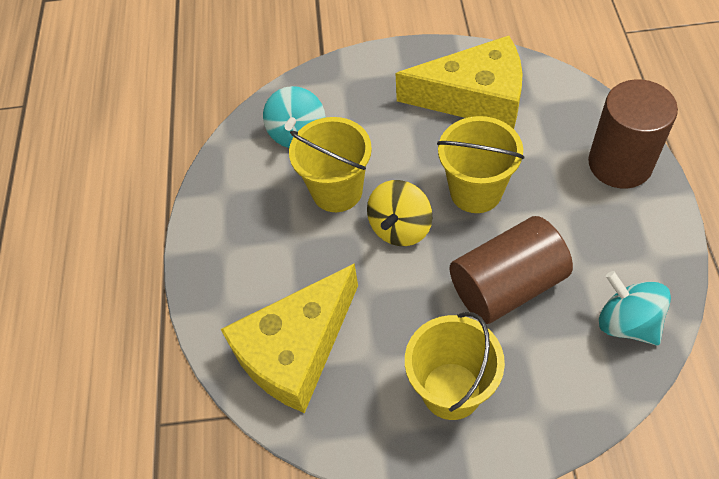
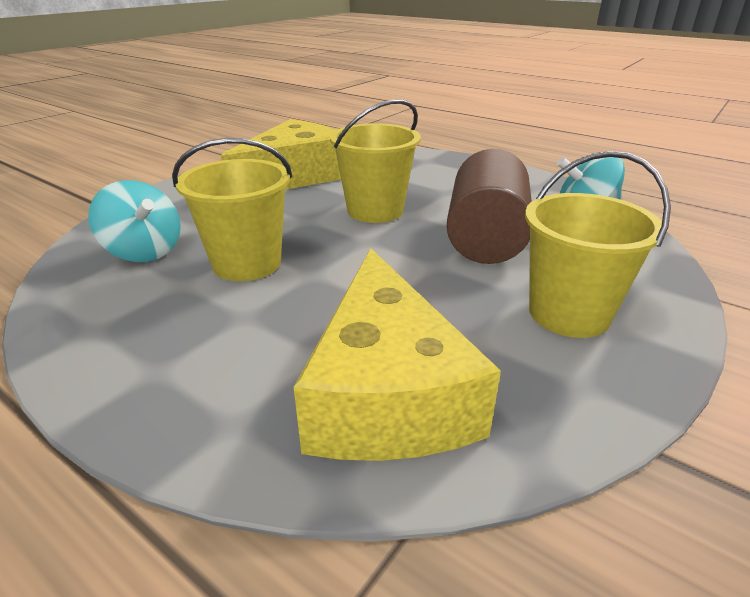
camera: 55 degrees left, 25 degrees down
yellow spinning top [367,180,432,246] -> none
brown cylinder [588,79,678,188] -> none

